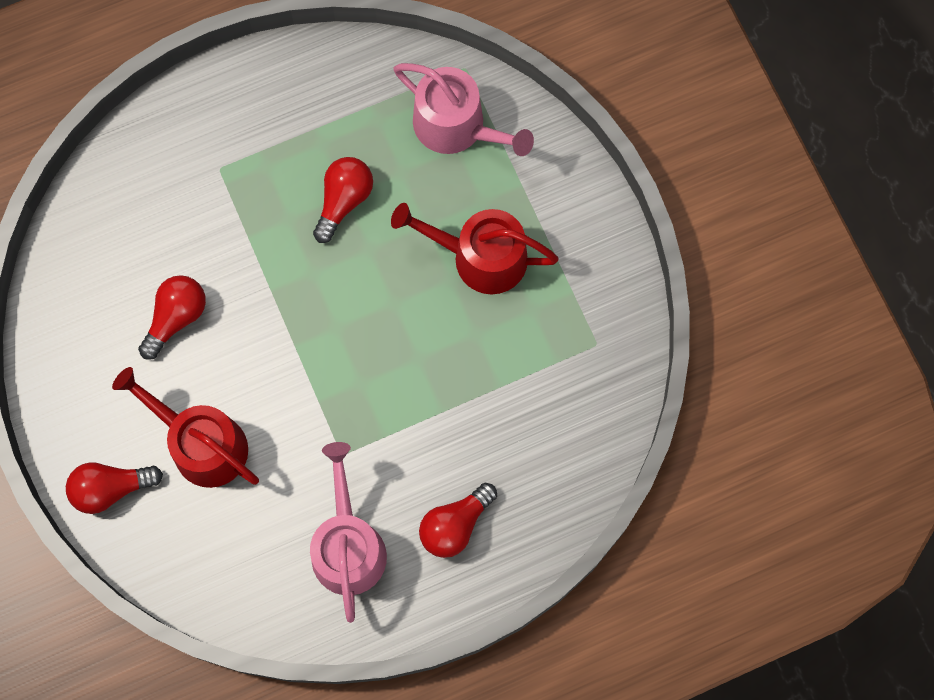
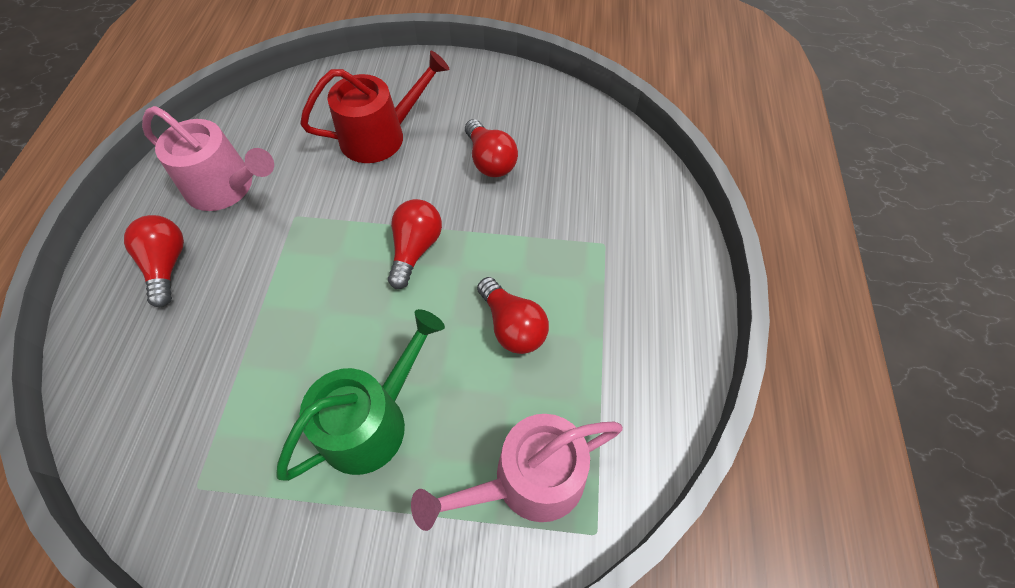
camera: 120 degrees right, 15 degrees down
red light bulb [66,462,163,514] -> red light bulb moved to [388,199,442,289]
red watering can [391,203,559,294] -> green watering can [276,309,445,481]

